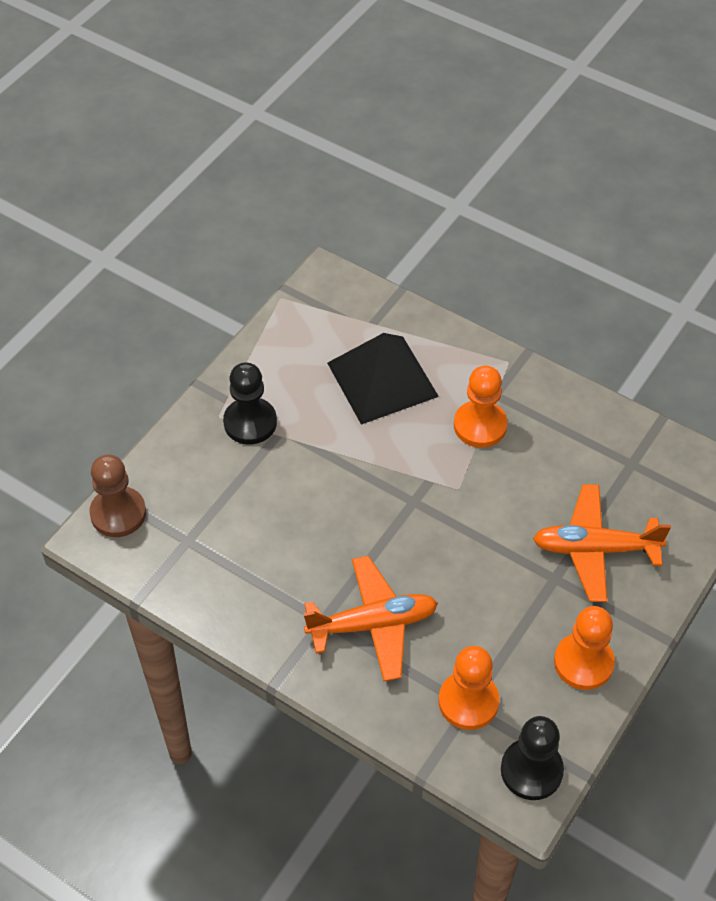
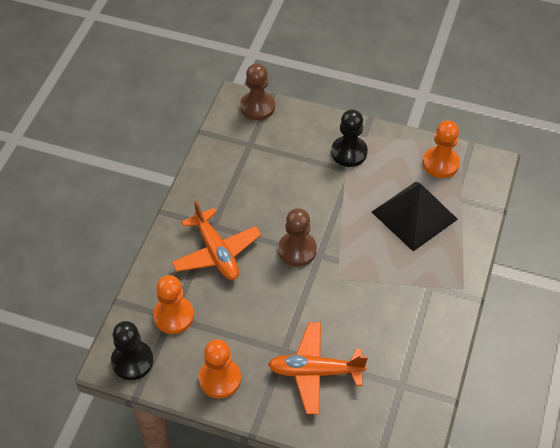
camera: 75 degrees right, 0 degrees up
orange pawn [454,366,507,448] -> orange pawn moved to [423,121,460,178]
orange plane [533,484,671,602] -> orange plane turned 75 degrees counterclockwise [268,322,368,414]
none -> brown pawn [278,208,317,267]

